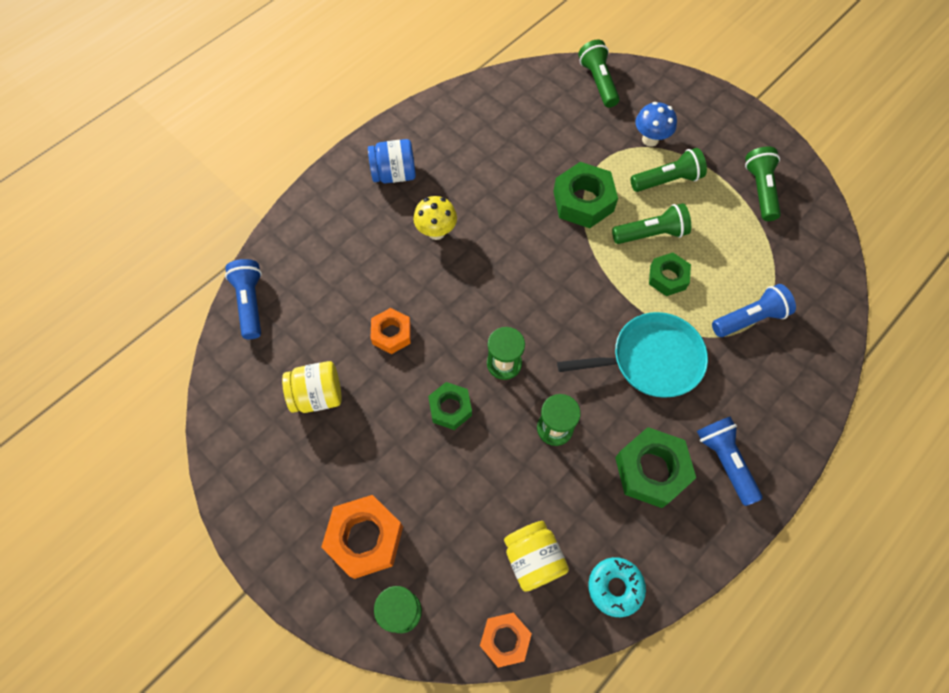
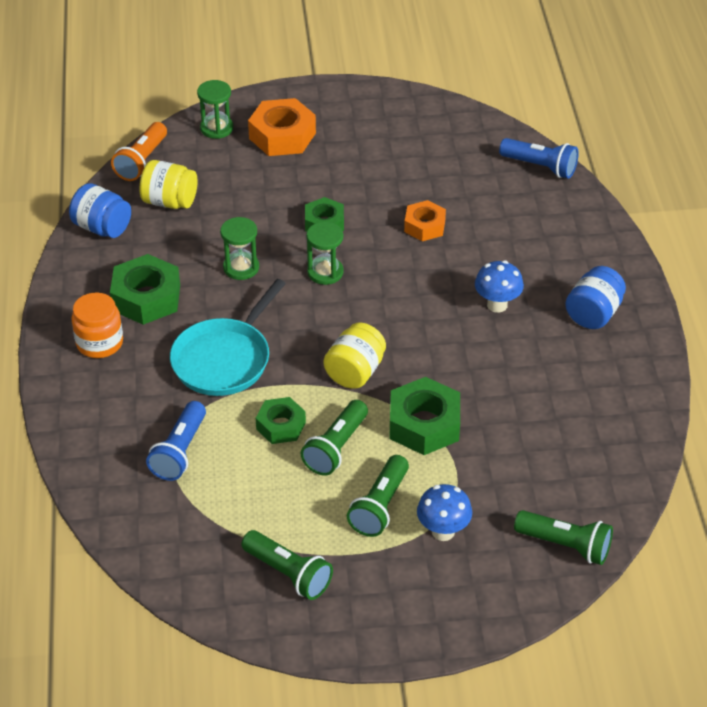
camera: 130 degrees right, 20 degrees down
yellow jar [282,361,342,413] -> yellow jar moved to [323,322,386,389]
yellow mushroom [413,196,457,240] -> blue mushroom [475,260,524,313]
orange nut [480,613,532,668] -> orange flashlight [111,122,167,181]
turquoise donut [588,557,646,617] -> blue jar [69,183,131,238]
blue flashlight [697,417,763,506] -> orange jar [71,293,123,358]

